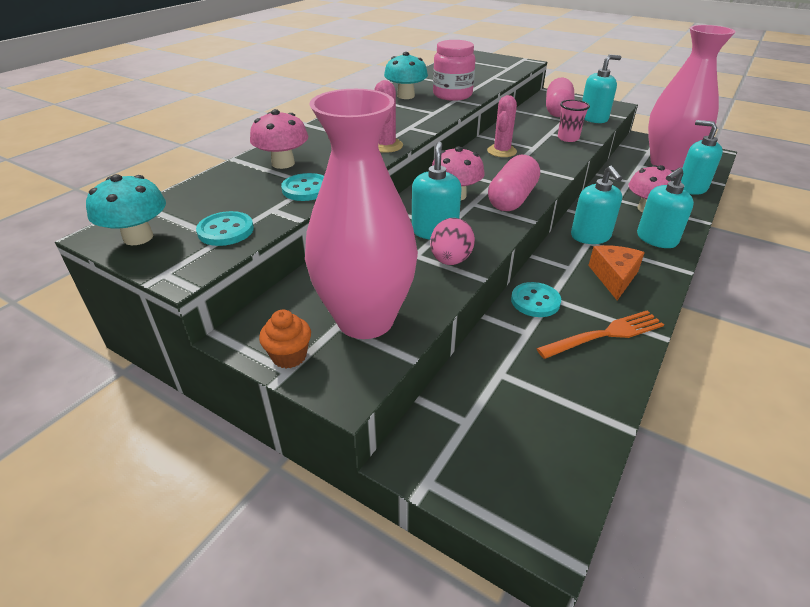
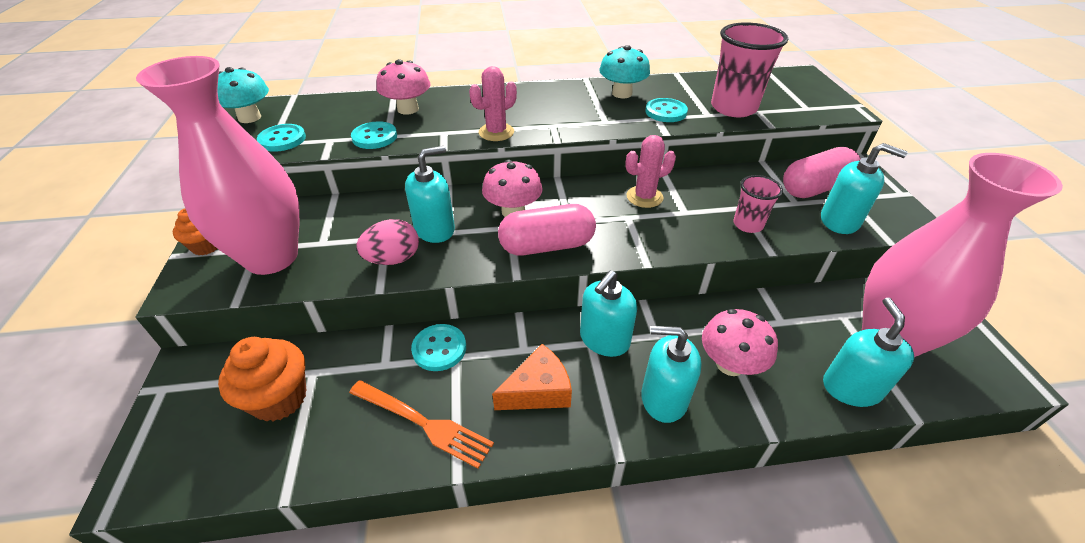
camera: 50 degrees right, 5 degrees up
pink jar [433,40,476,101] -> turquoise button [645,98,688,122]
none -> orange cupcake [218,337,307,421]
none -> pink cup [711,23,788,117]

